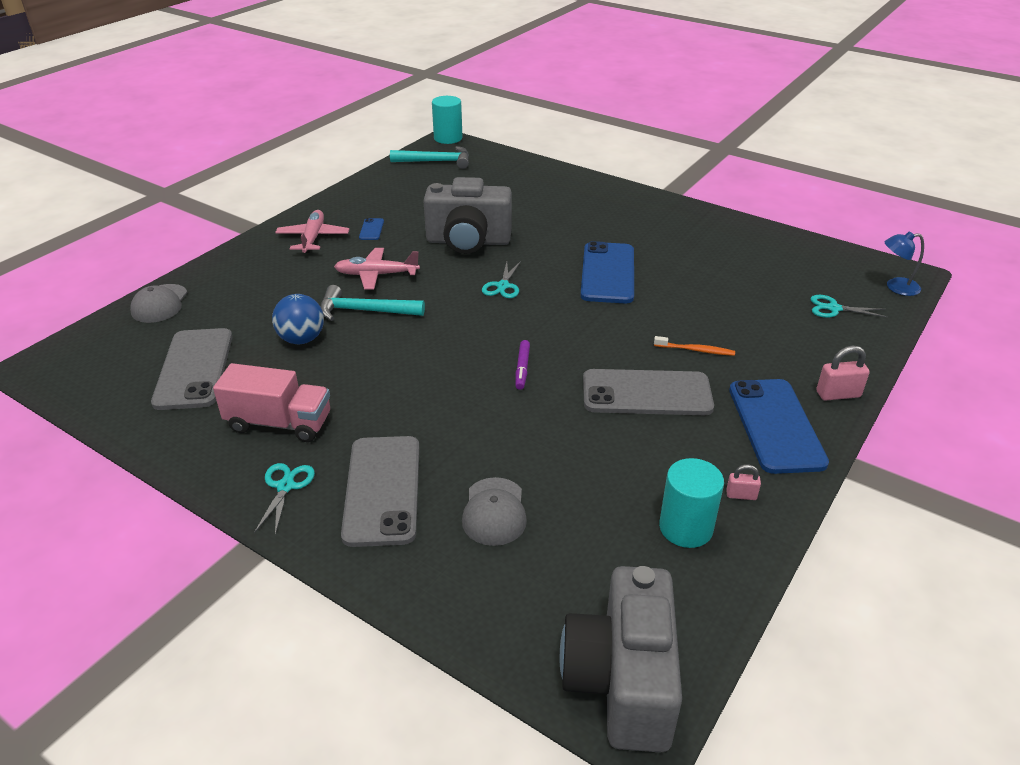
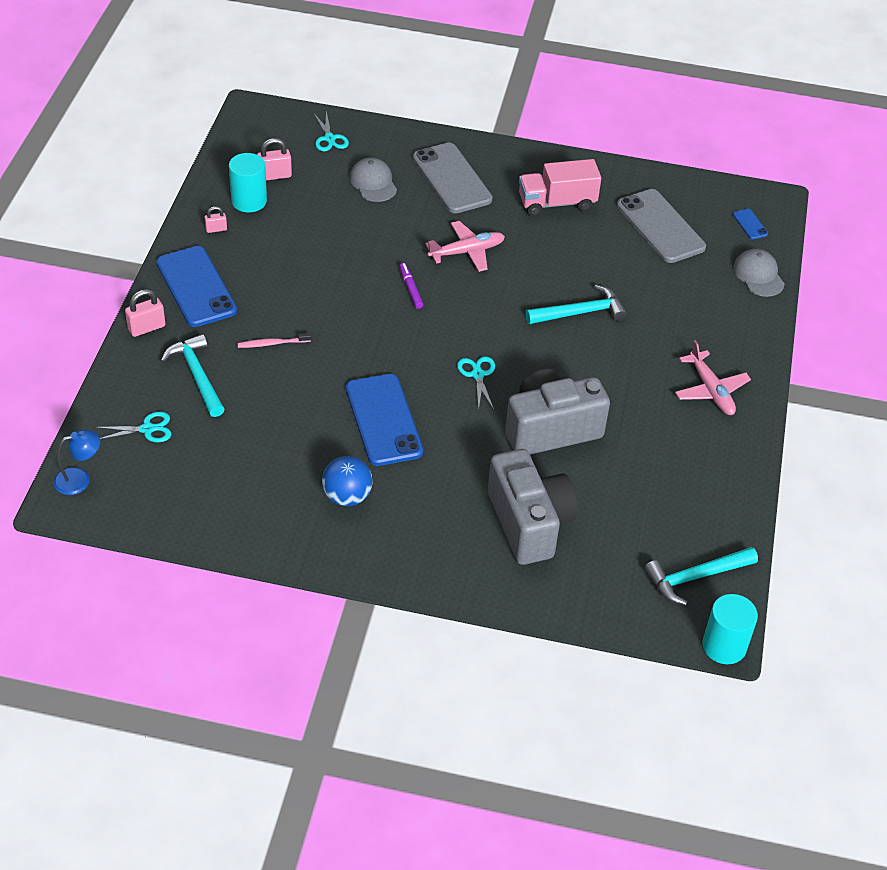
camera: 155 degrees right, 10 degrees up
turquoise scissors [254,463,315,535] -> turquoise scissors moved to [314,111,349,151]
blue ball [272,294,324,344] -> blue ball moved to [322,456,373,506]
pink plane [334,248,420,290] -> pink plane moved to [425,221,505,272]
blue phone [359,218,384,240] -> blue phone moved to [733,209,768,239]
grey camera [560,566,682,753] -> grey camera moved to [488,449,578,565]
grey phone [583,369,714,415] -> none
orange toothbrush [654,336,735,356] -> pink toothbrush [237,333,311,348]
none -> turquoise hammer [161,334,225,417]
none -> pink padlock [257,138,292,181]

